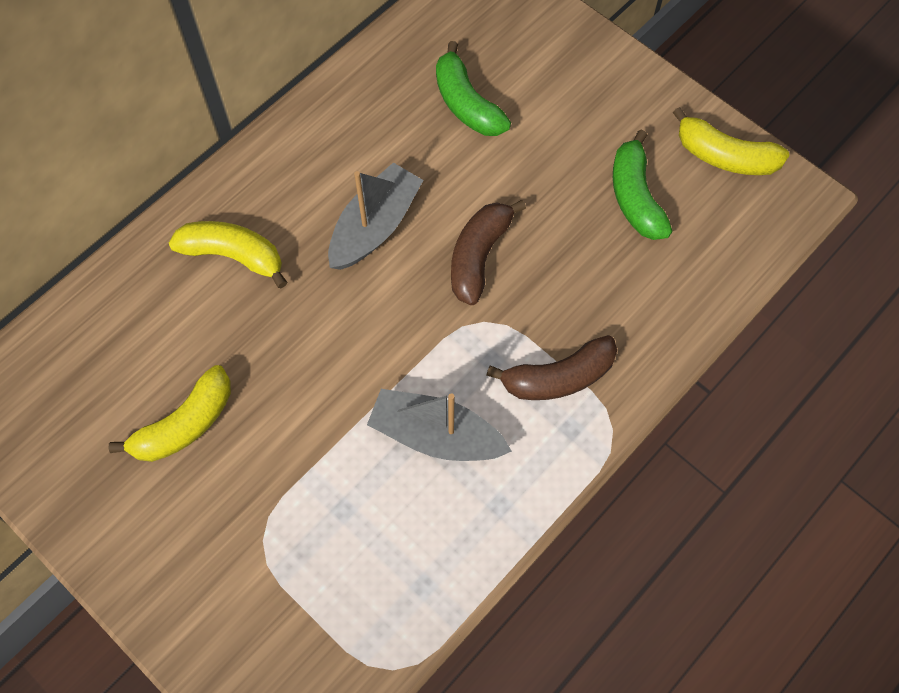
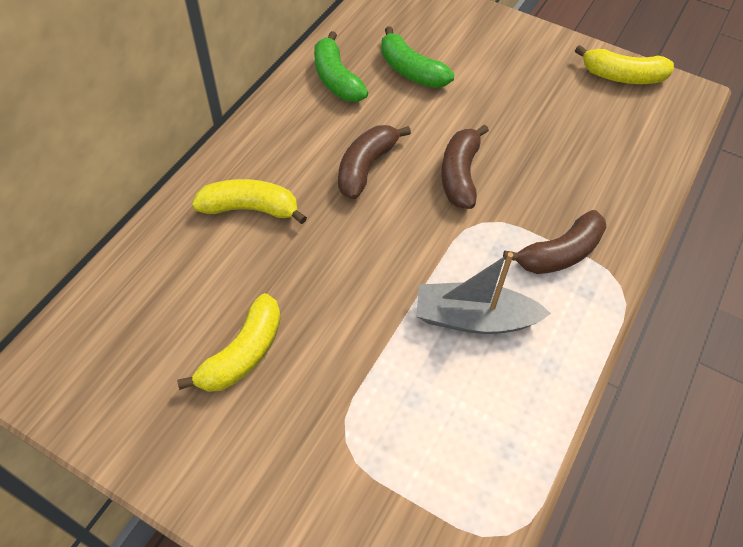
camera: 15 degrees left, 10 degrees down
grey boat [328,163,423,270] -> brown banana [338,125,411,199]
green banana [613,130,672,240] -> green banana moved to [314,31,368,102]

